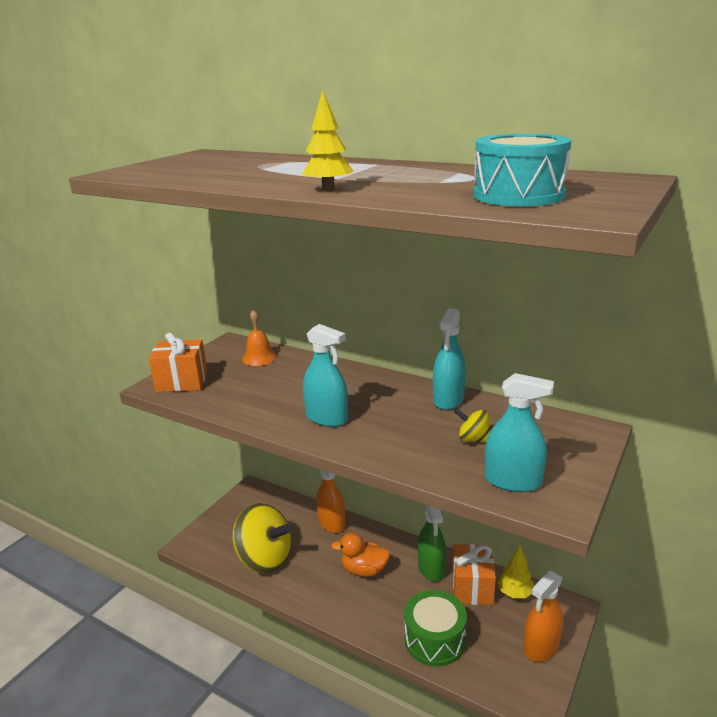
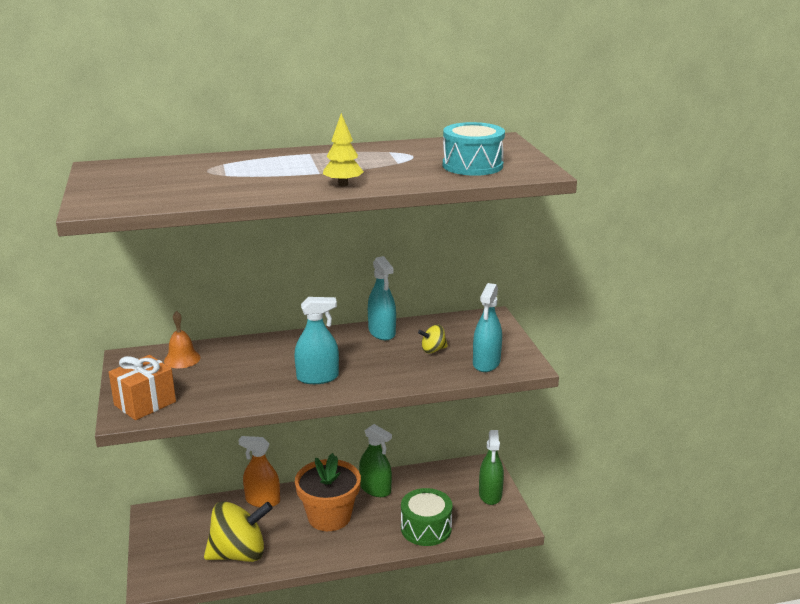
camera: 45 degrees left, 0 degrees up
orange duck [331,533,390,577] -> orange flower pot [295,453,361,531]
orange gift [453,544,496,605] -> none
turquoise spray bottle [485,373,554,492] -> turquoise spray bottle turned 135 degrees clockwise [473,283,502,372]
yellow tree [497,545,534,598] -> none
orange spray bottle [523,570,563,662] -> green spray bottle [479,430,504,505]

